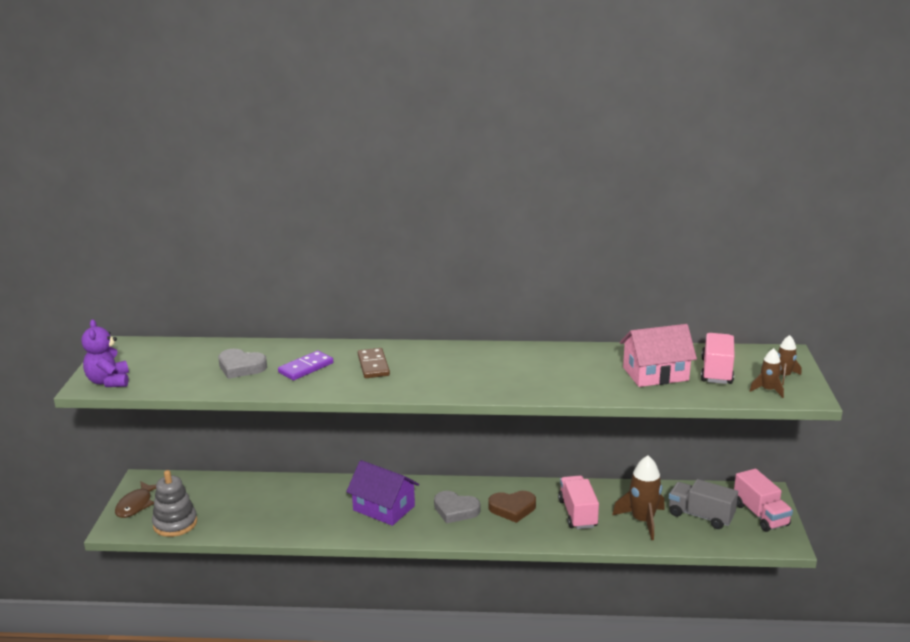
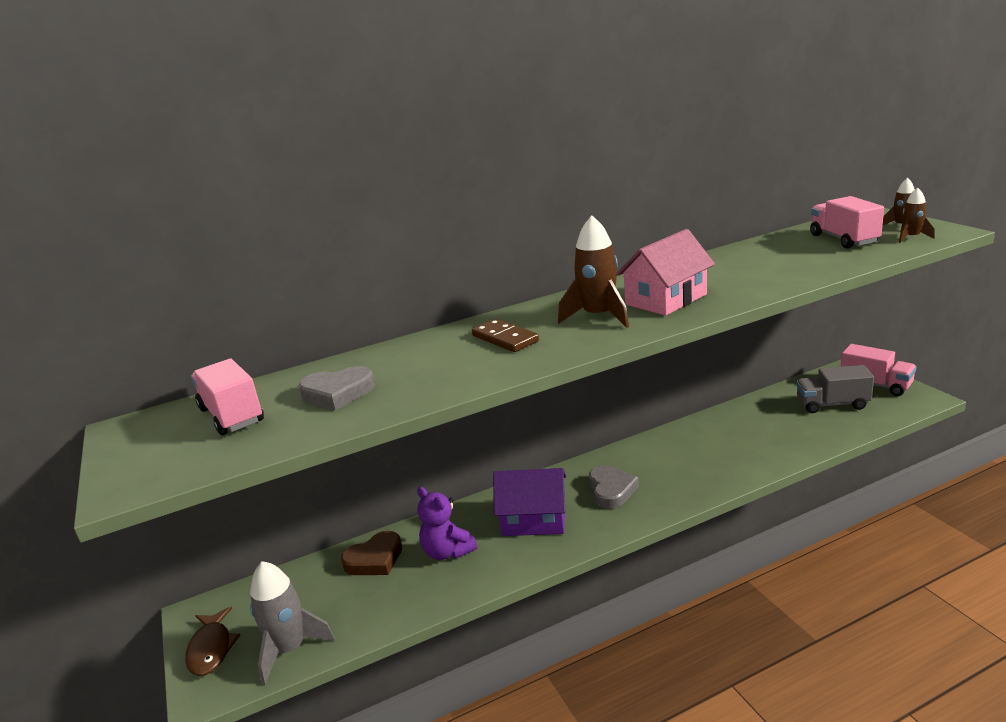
camera: 25 degrees left, 0 degrees up
purple teddy bear [81,319,129,387] -> purple teddy bear moved to [417,487,477,560]
grey stacking toy [152,470,197,537] -> grey rocket [250,561,335,685]
purple domino [278,351,333,380] -> none
grey heart [434,491,480,524] -> grey heart turned 90 degrees counterclockwise [589,465,639,509]
brown heart [488,491,536,523] -> brown heart moved to [341,531,402,575]
pink truck [558,475,599,529] -> pink truck moved to [191,358,264,435]
brown rocket [612,455,665,540] -> brown rocket moved to [558,215,629,328]
pink house [620,324,697,387] -> pink house moved to [617,229,715,316]

